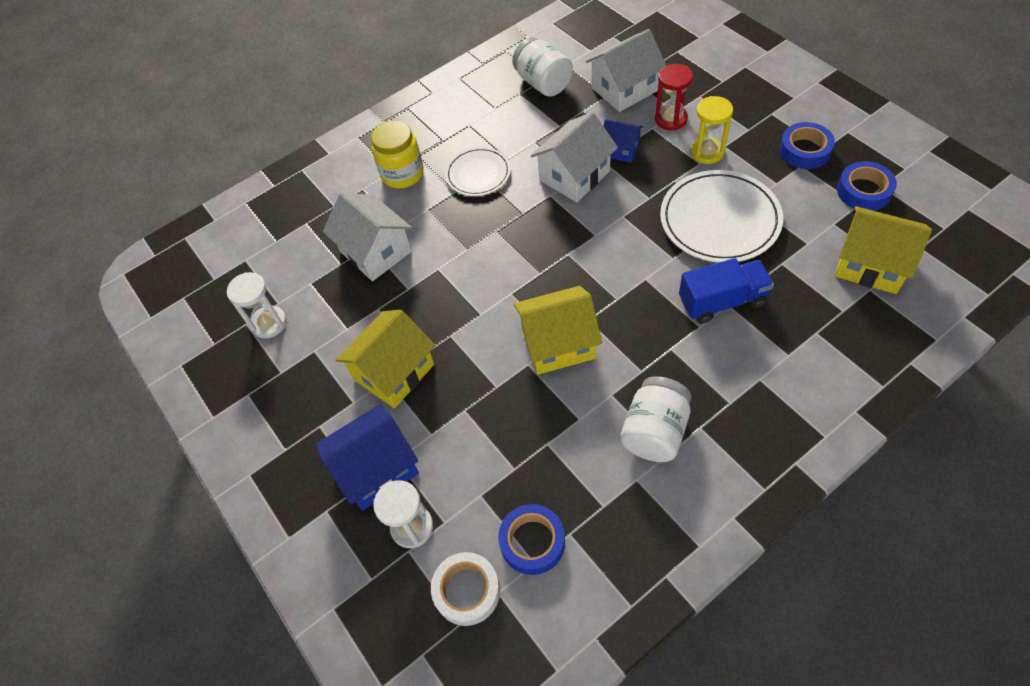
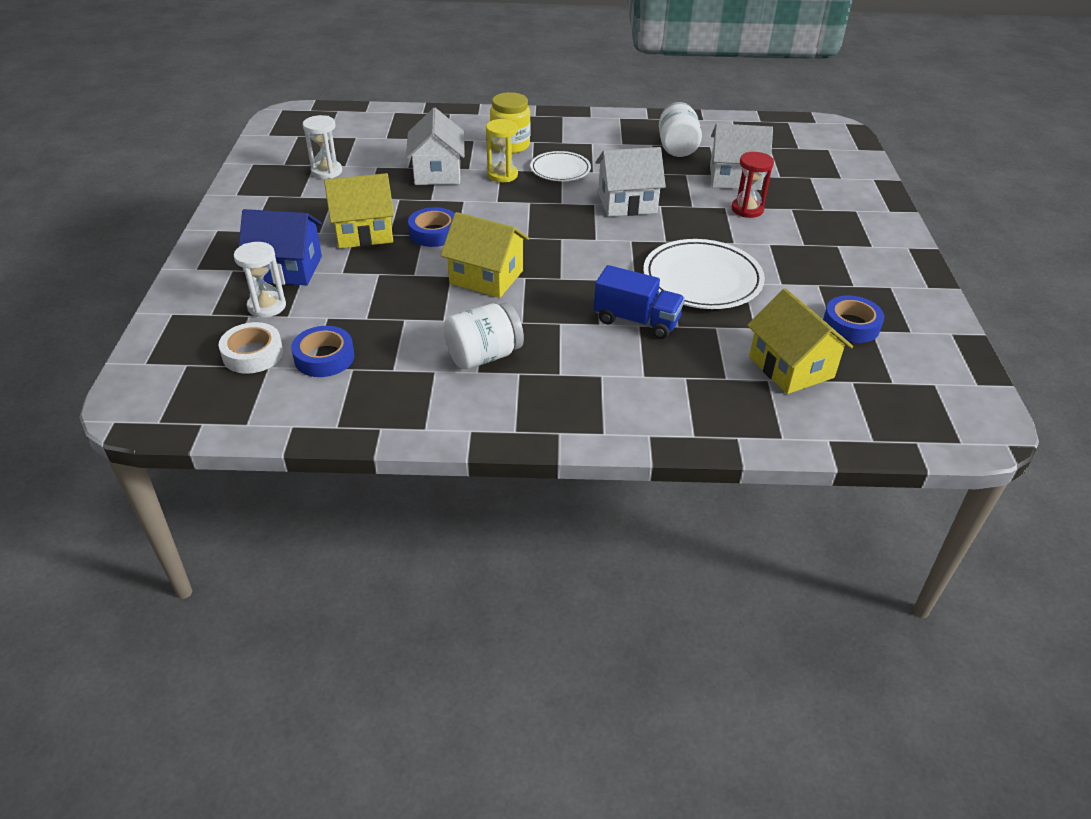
camera: 30 degrees right, 15 degrees down
blue house [603,119,644,163] -> none
yellow hourglass [691,96,733,164] -> yellow hourglass moved to [486,119,518,182]
blue tape [779,122,835,169] -> blue tape moved to [408,207,455,247]

